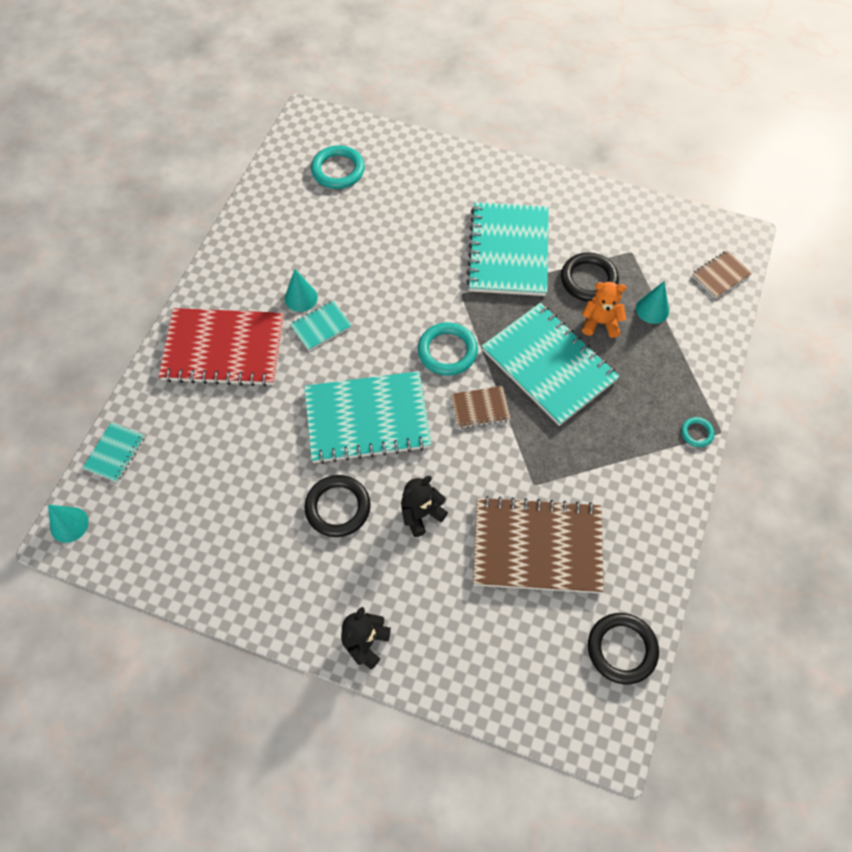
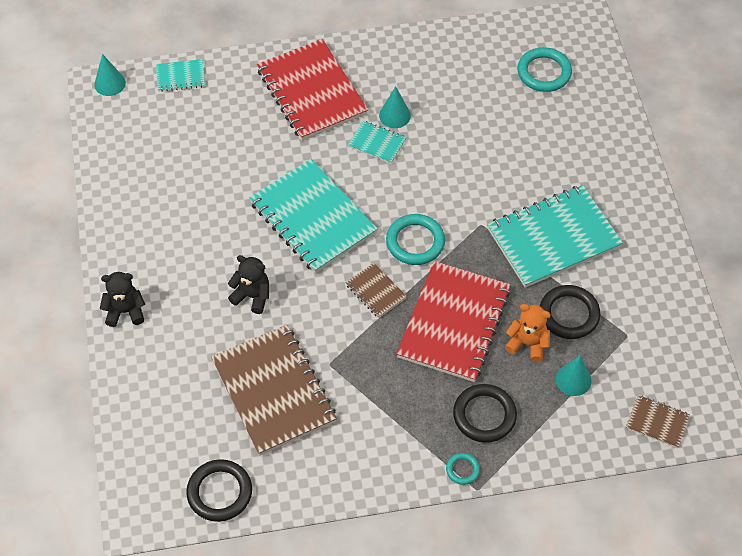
camera: 60 degrees right, 5 degrees down
black ring [305,475,371,537] -> black ring moved to [453,384,517,443]
turquoise notebook [482,303,620,426] -> red notebook [396,261,511,382]
orange teddy bear [582,282,626,338] -> orange teddy bear turned 45 degrees counterclockwise [505,304,551,362]

